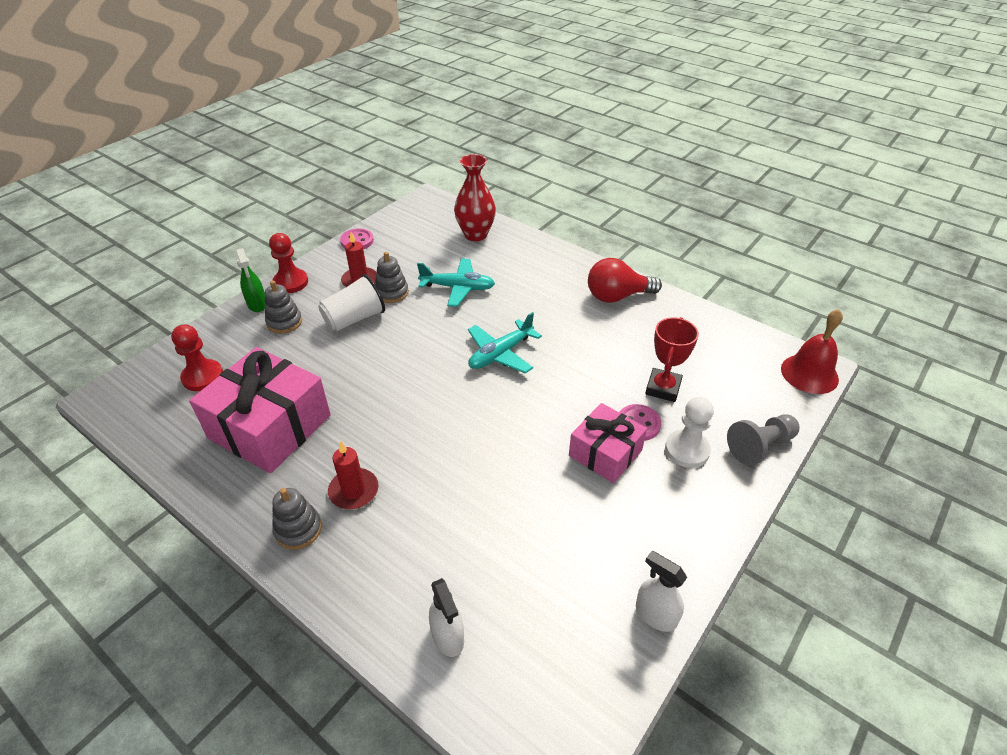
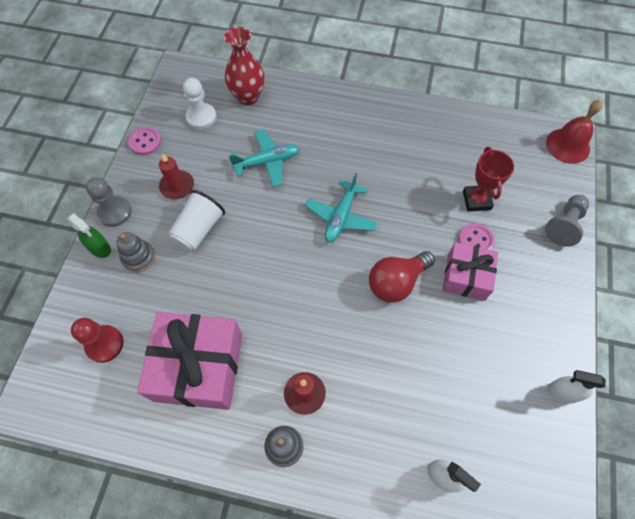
camera: 25 degrees left, 20 degrees up
red pawn [269,233,308,293] -> grey pawn [86,177,131,227]
grey stacking toy [375,252,409,303] -> none
red light bulb [588,258,662,303] -> red light bulb moved to [369,251,435,303]
white pawn [665,397,714,468] -> white pawn moved to [183,78,216,129]

